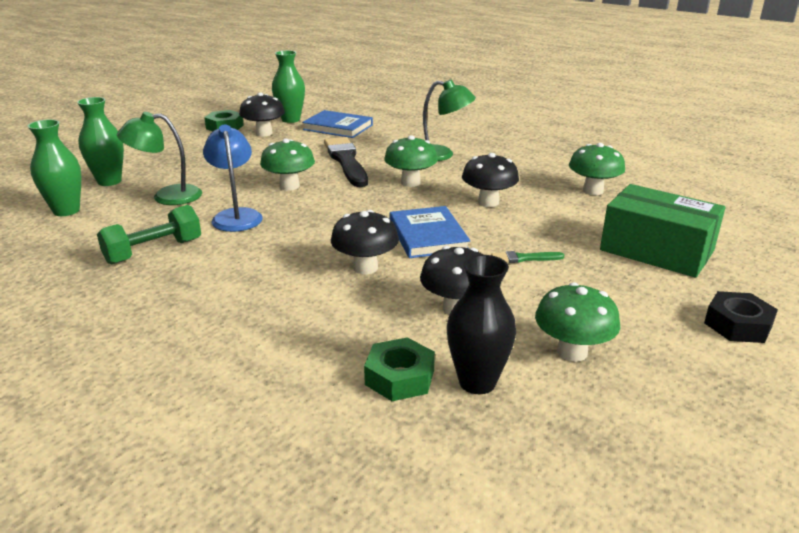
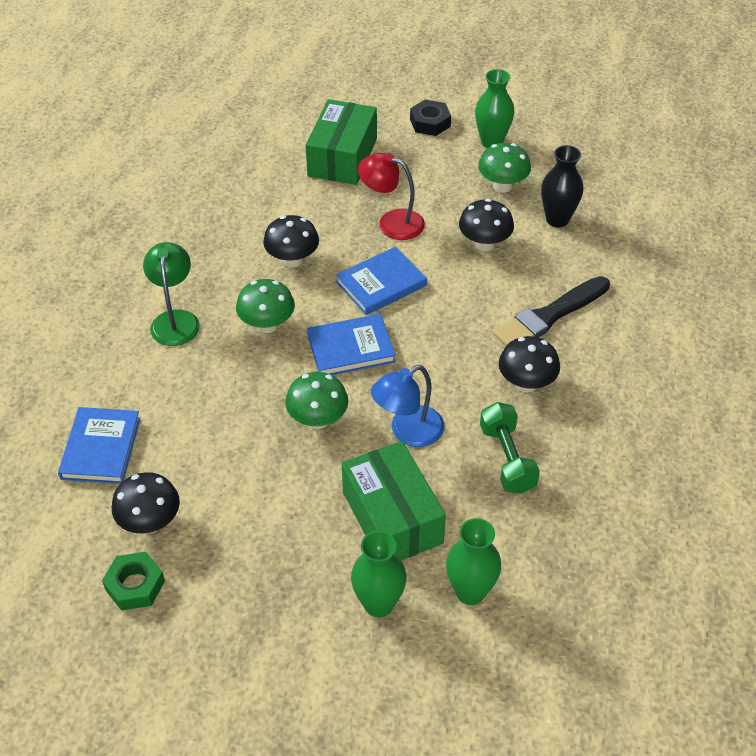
camera: 110 degrees left, 20 degrees up
green dumbbell [97,205,201,264] -> green dumbbell turned 45 degrees clockwise [480,402,540,494]
green lamp [117,112,202,205] -> green box [342,441,446,560]
green vase [272,50,305,123] -> green vase moved to [475,69,514,148]
black brush [324,137,368,187] -> black brush moved to [493,276,610,346]
black mushroom [331,210,399,274] -> black mushroom moved to [499,336,560,393]
green nut [364,337,435,401] -> none
green brush [491,251,564,263] -> red lamp [358,153,425,240]
green mushroom [569,143,625,195] -> none
none -> blue book [307,314,396,375]

